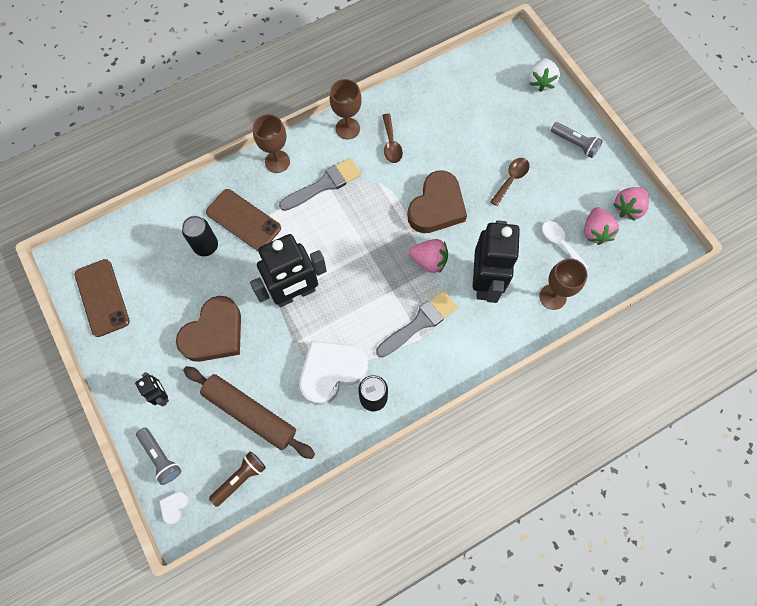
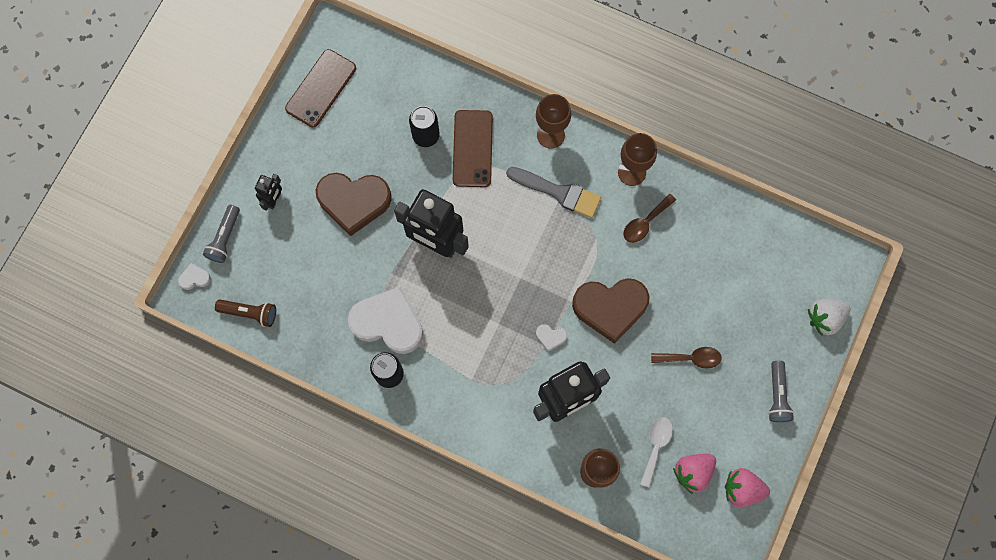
camera: 55 degrees right, 5 degrees up
brown rolling pin [183,366,315,459] -> none
grey brush [376,290,458,358] -> none
pink strawberry [409,239,448,273] -> white heart [536,324,567,352]

